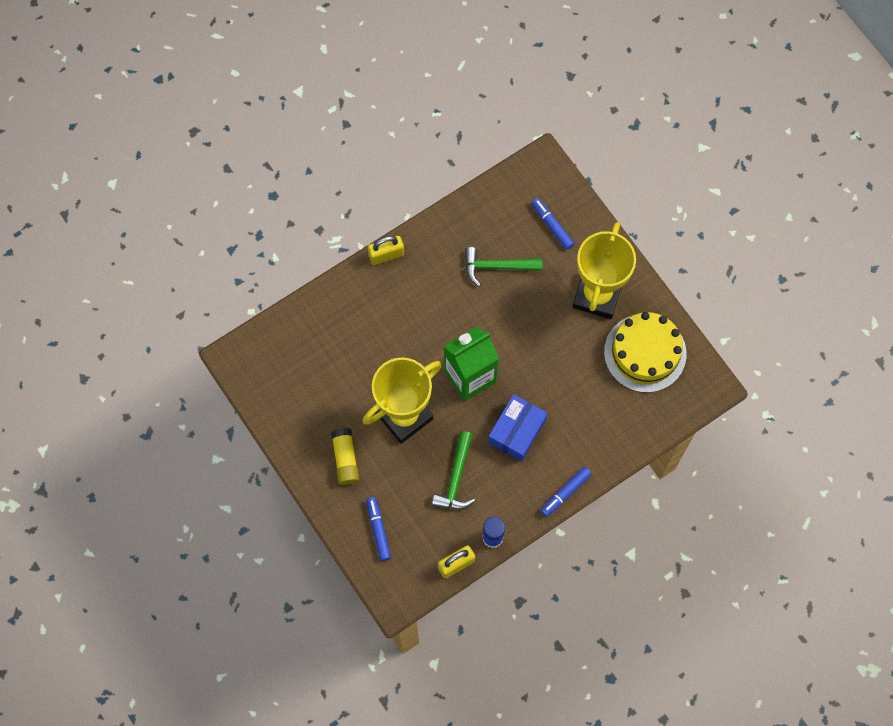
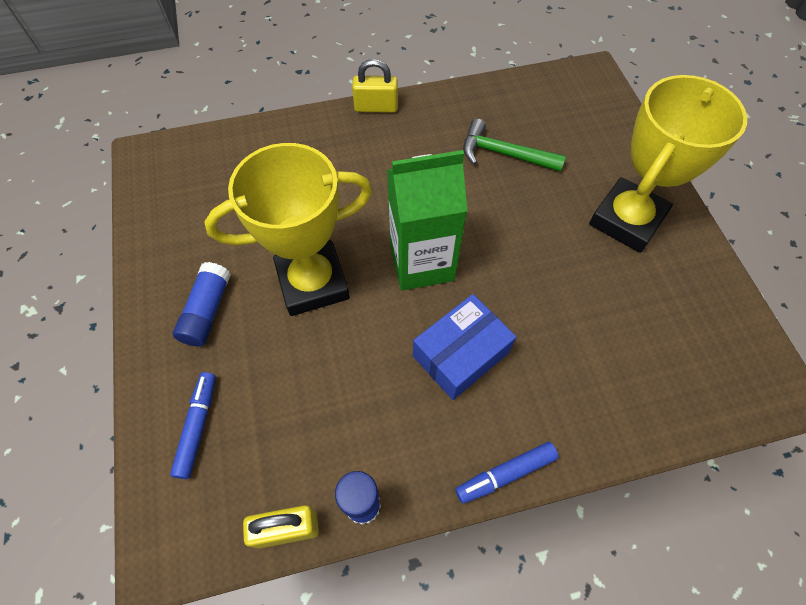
camera: 20 degrees right, 10 degrees down
yellow glue stick [331,428,359,485] -> blue glue stick [173,262,231,346]
green hammer [432,431,475,510] -> none
blue marker [531,198,574,250] -> none
yellow cake [604,312,686,393] -> none

